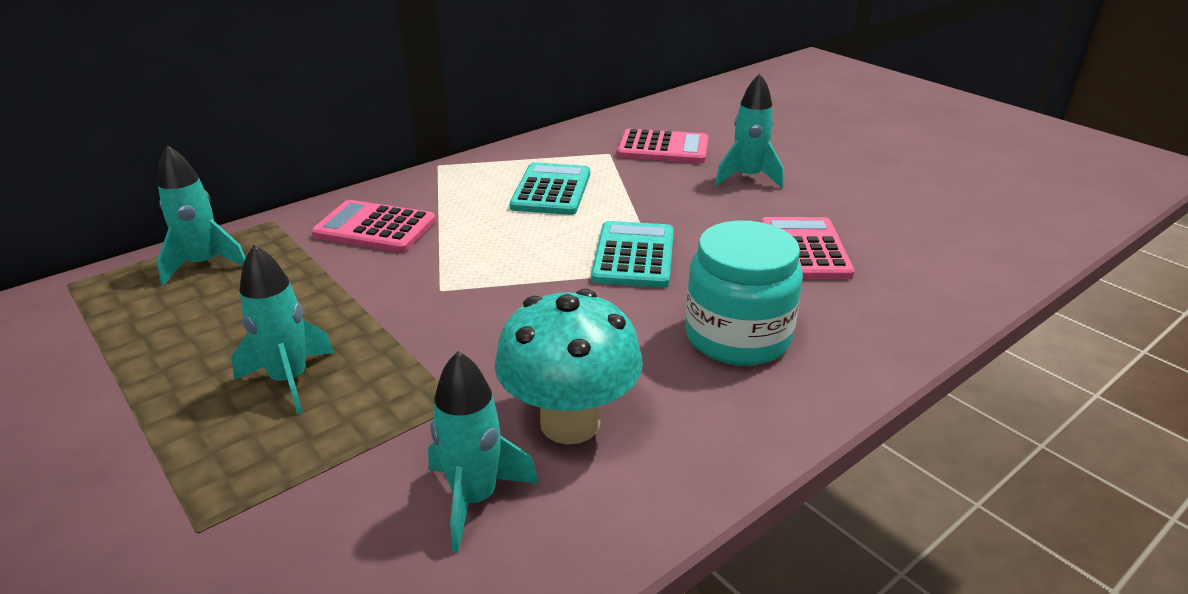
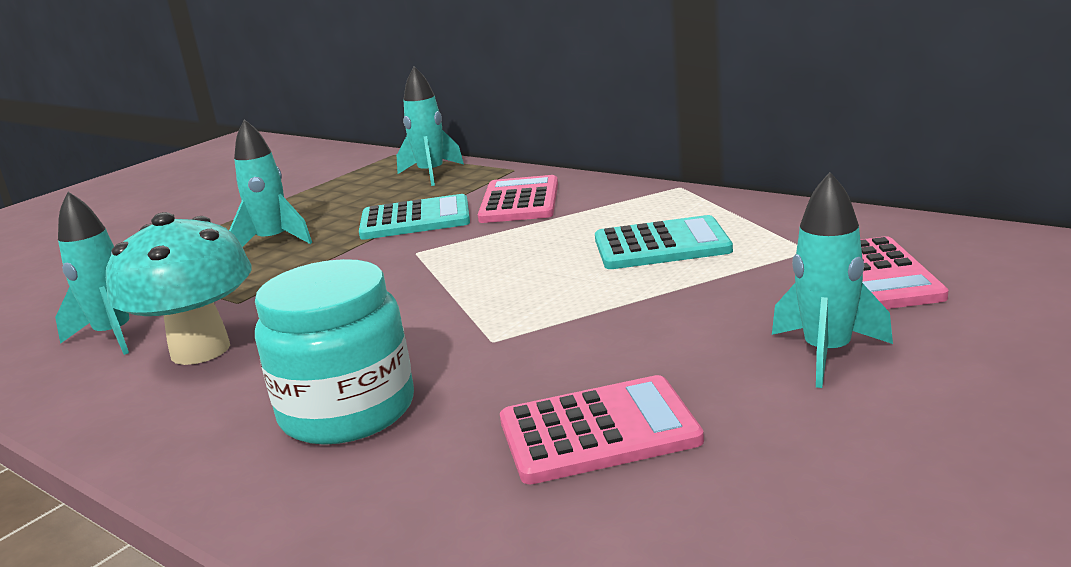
camera: 80 degrees right, 10 degrees down
turquoise calculator [591,221,674,288] -> turquoise calculator moved to [359,194,470,240]

